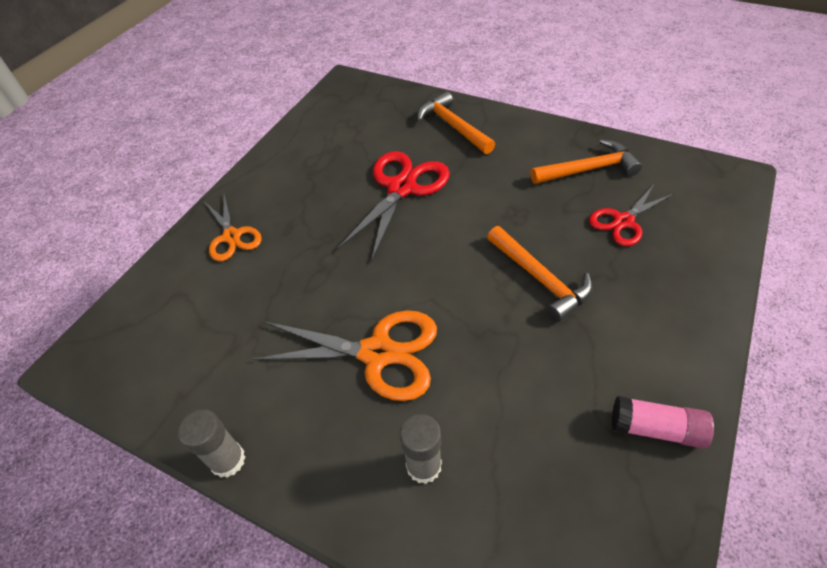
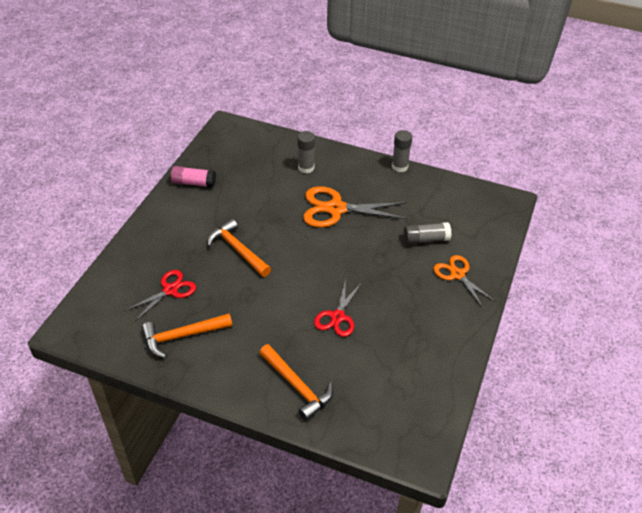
camera: 170 degrees right, 5 degrees down
red scissors [337,151,450,262] -> red scissors [314,279,361,337], size x0.62
none -> grey glue stick [404,222,452,245]

